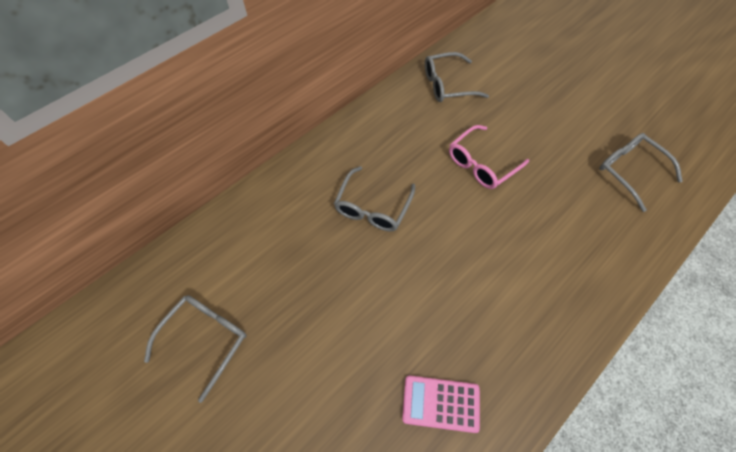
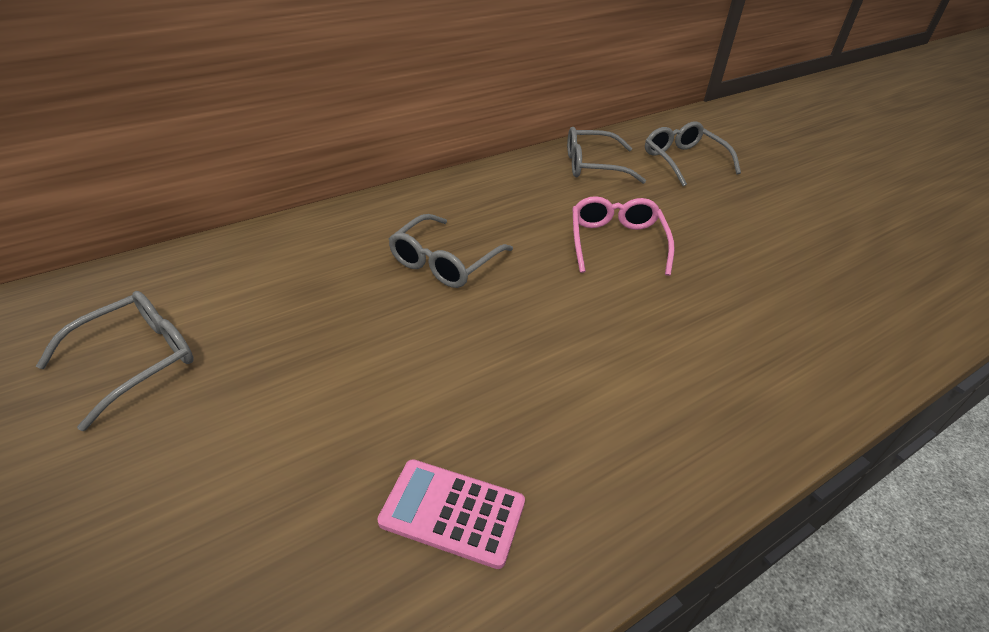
camera: 10 degrees right, 20 degrees down
pink glasses [449,125,529,189] -> pink glasses turned 120 degrees clockwise [572,196,675,276]
grey glasses [599,133,683,212] -> grey glasses moved to [645,122,741,186]

